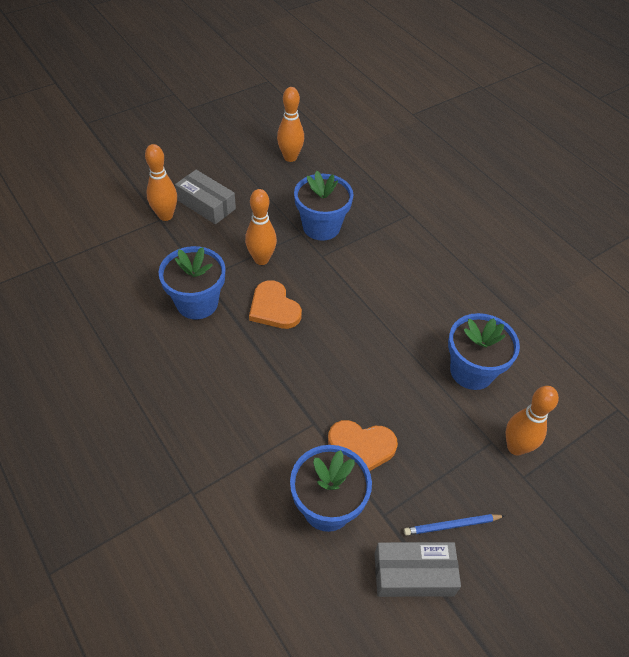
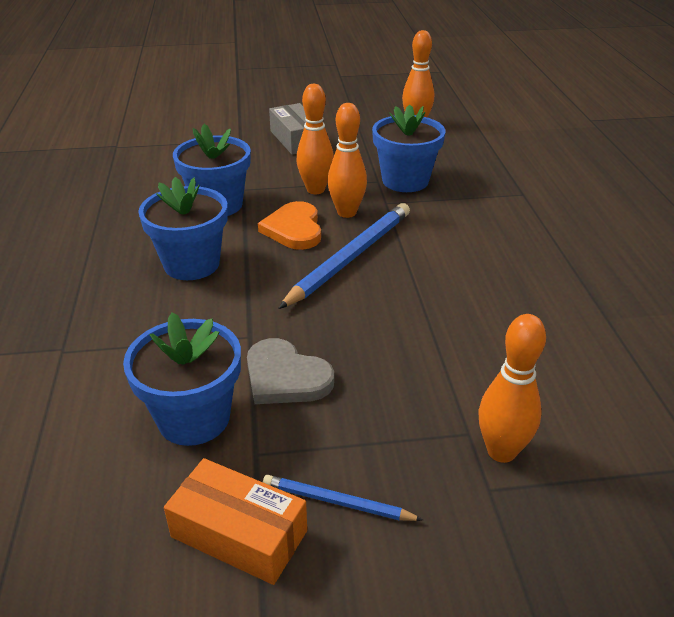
camera: 30 degrees right, 15 degrees down
orange bowling pin [145,144,177,221] -> orange bowling pin moved to [328,103,367,218]
orange heart [328,420,398,471] -> grey heart [247,338,334,404]
grey box [374,542,461,597] -> orange box [164,458,307,585]
blue flower pot [448,313,520,390] -> blue flower pot moved to [138,177,228,280]
none -> blue pencil [278,203,410,309]

